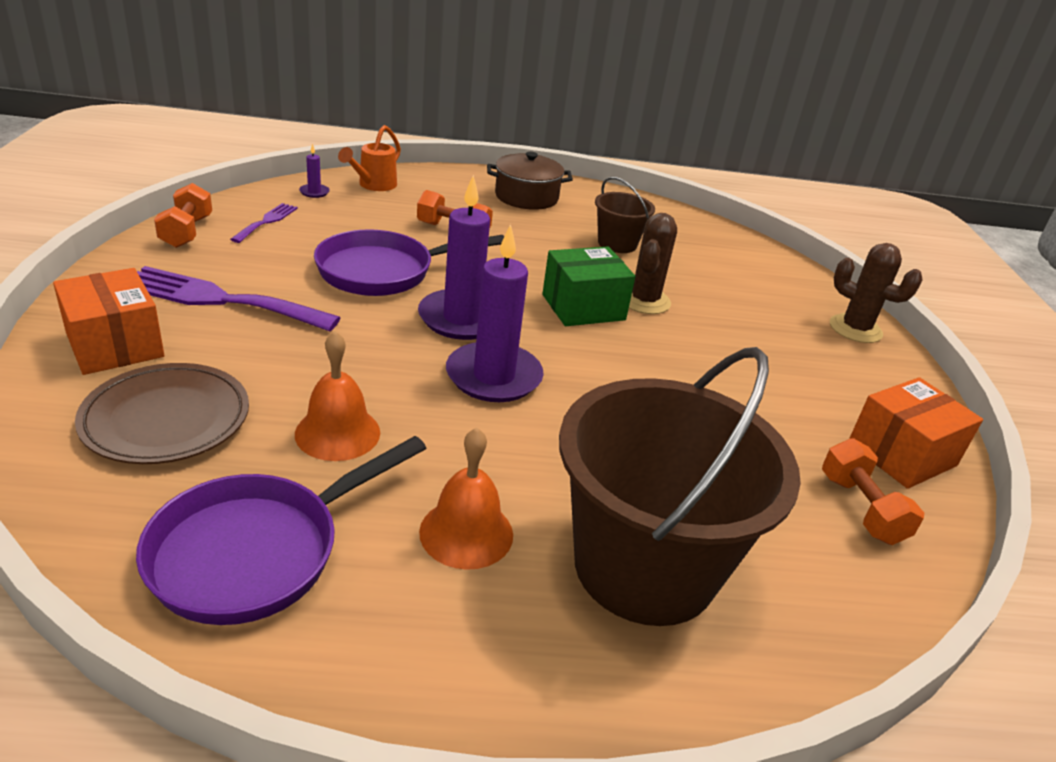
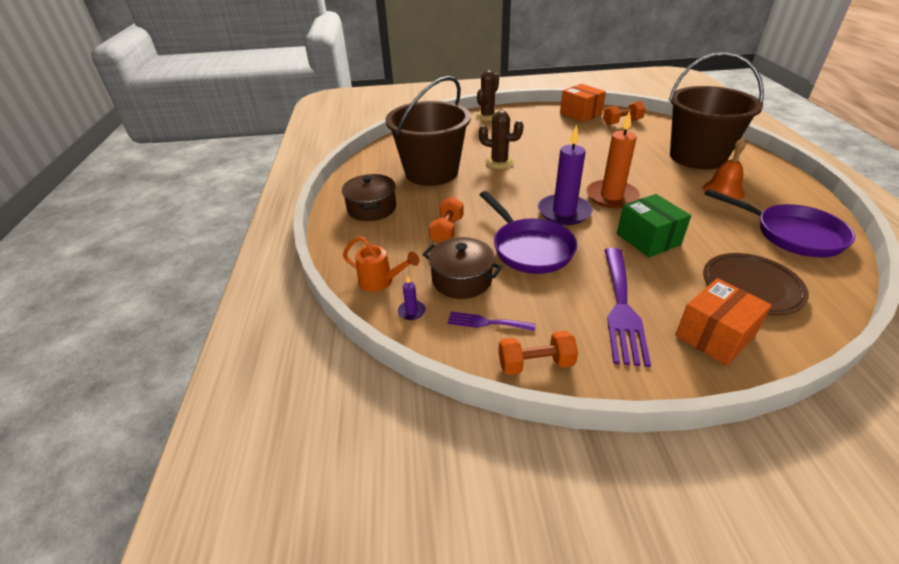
camera: 90 degrees left, 5 degrees up
orange bell [295,331,380,461] -> none
purple candle [446,224,544,402] -> orange candle [586,111,640,208]
green box [542,247,635,326] -> green box moved to [617,194,691,257]
brown bucket [595,177,655,253] -> brown bucket [385,76,471,186], size x2.10
none -> brown pot [422,237,502,299]

